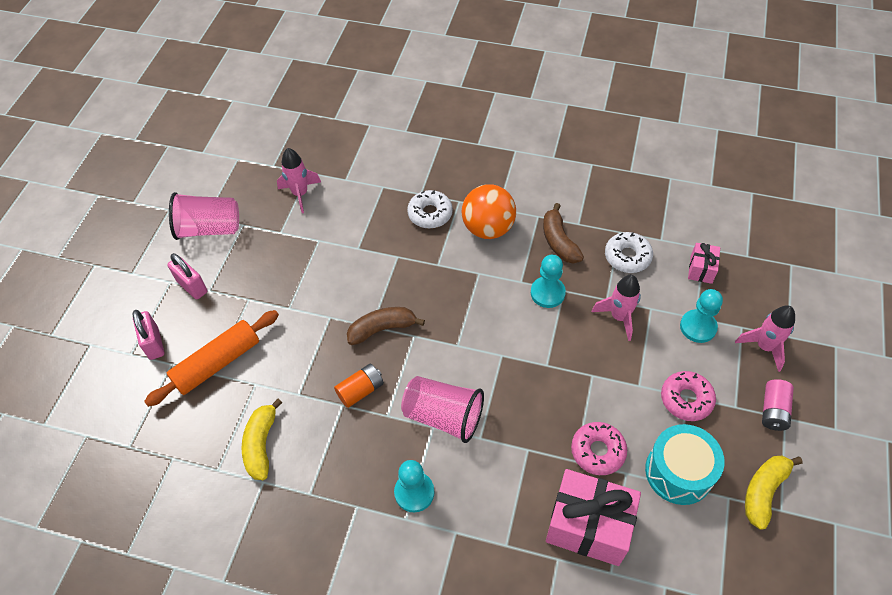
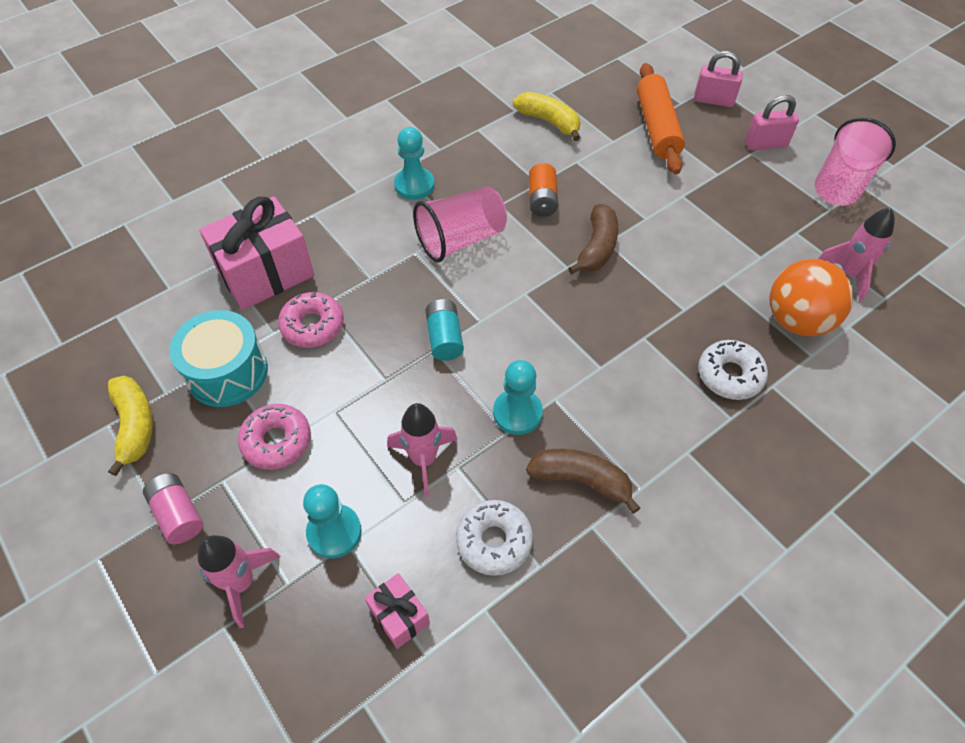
camera: 125 degrees right, 0 degrees up
orange ball [462,185,516,239] -> orange ball moved to [769,259,854,336]
none -> turquoise battery [425,299,464,361]

